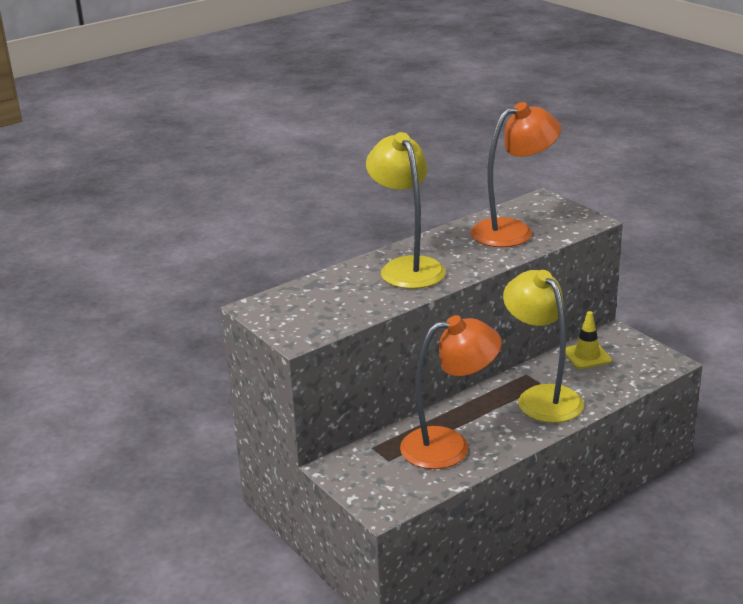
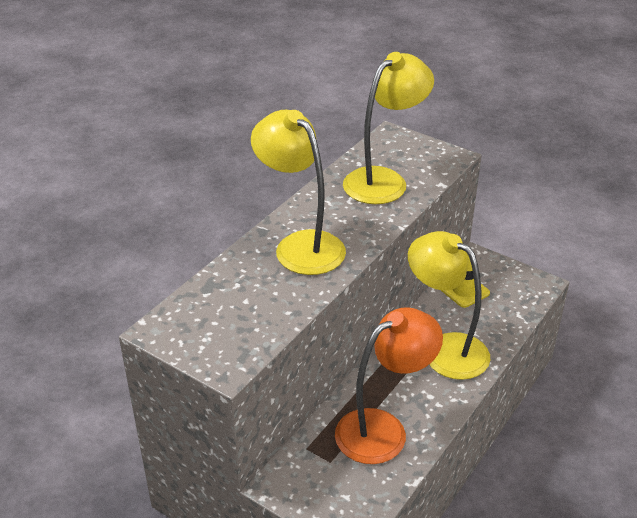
camera: 20 degrees left, 10 degrees up
orange lamp [470,102,561,247] -> yellow lamp [343,52,434,204]

